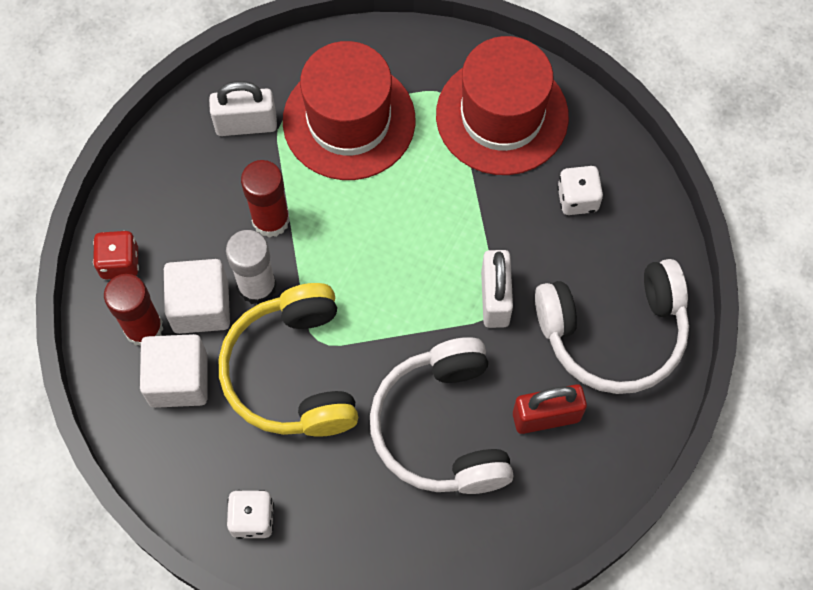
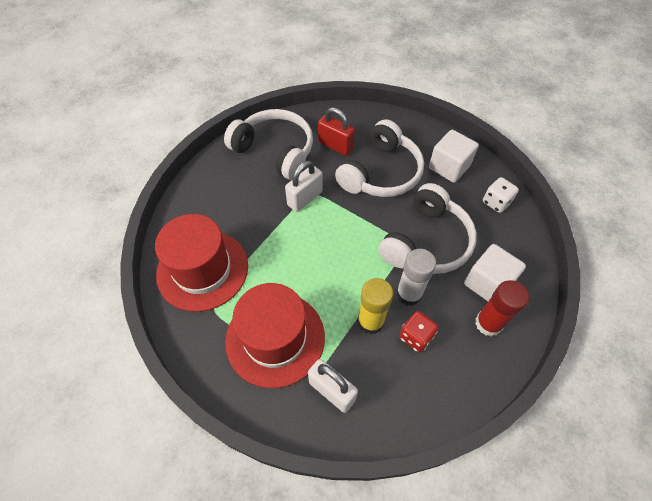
camera: 135 degrees left, 10 degrees down
red dice [93,231,139,279] -> red dice moved to [399,311,439,353]
white cube [164,259,230,334] -> white cube moved to [429,130,479,183]
yellow headphones [219,283,358,437] -> white headphones [378,183,477,274]
red glue stick [241,160,290,238] -> yellow glue stick [357,278,393,334]
white dice [557,166,603,215] -> none

